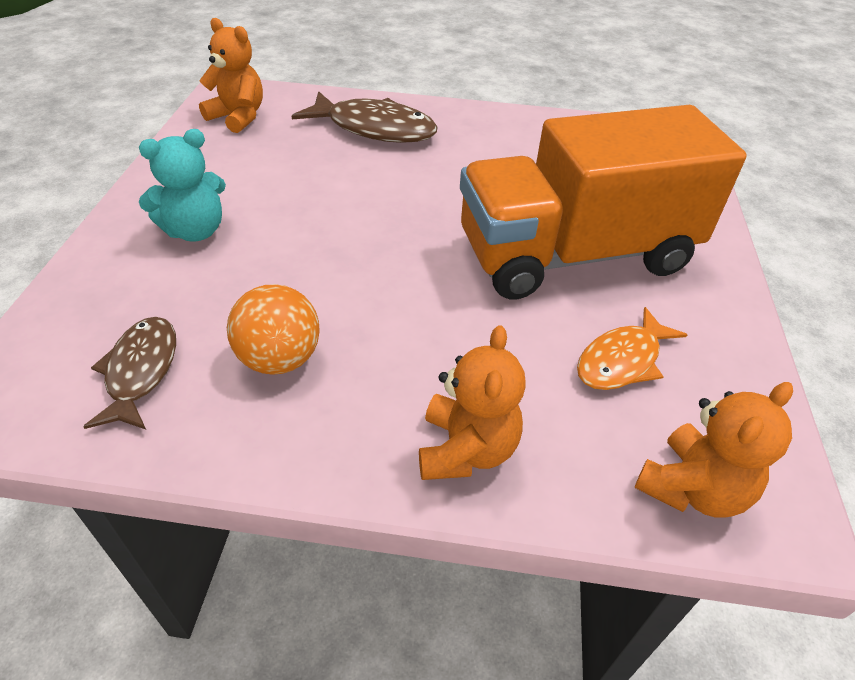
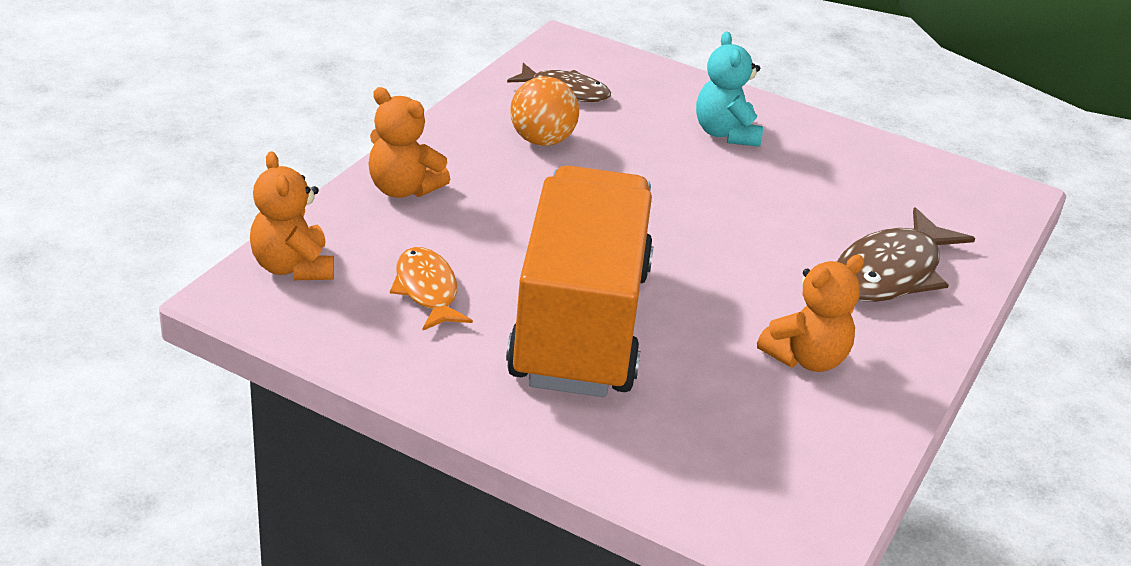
camera: 110 degrees right, 10 degrees down
orange teddy bear [199,18,263,133] -> orange teddy bear moved to [757,255,864,372]

